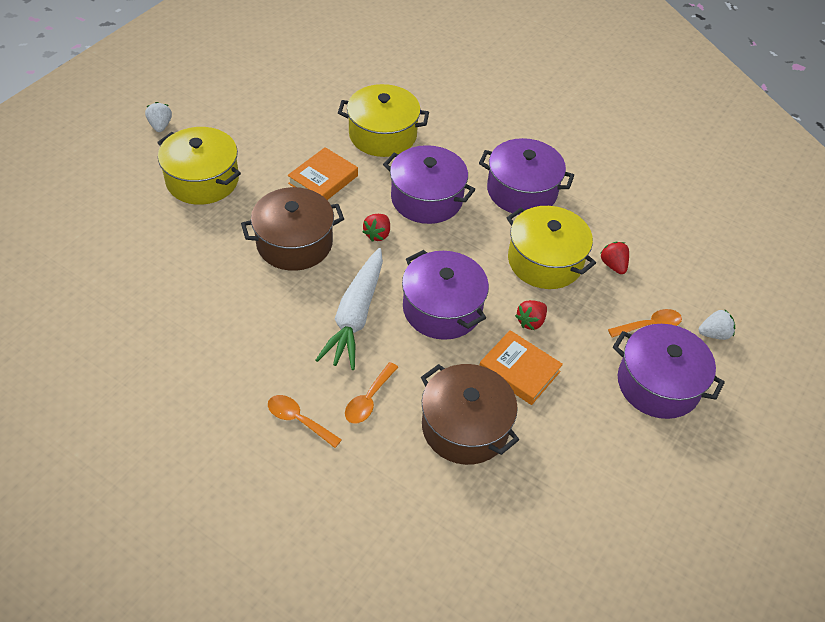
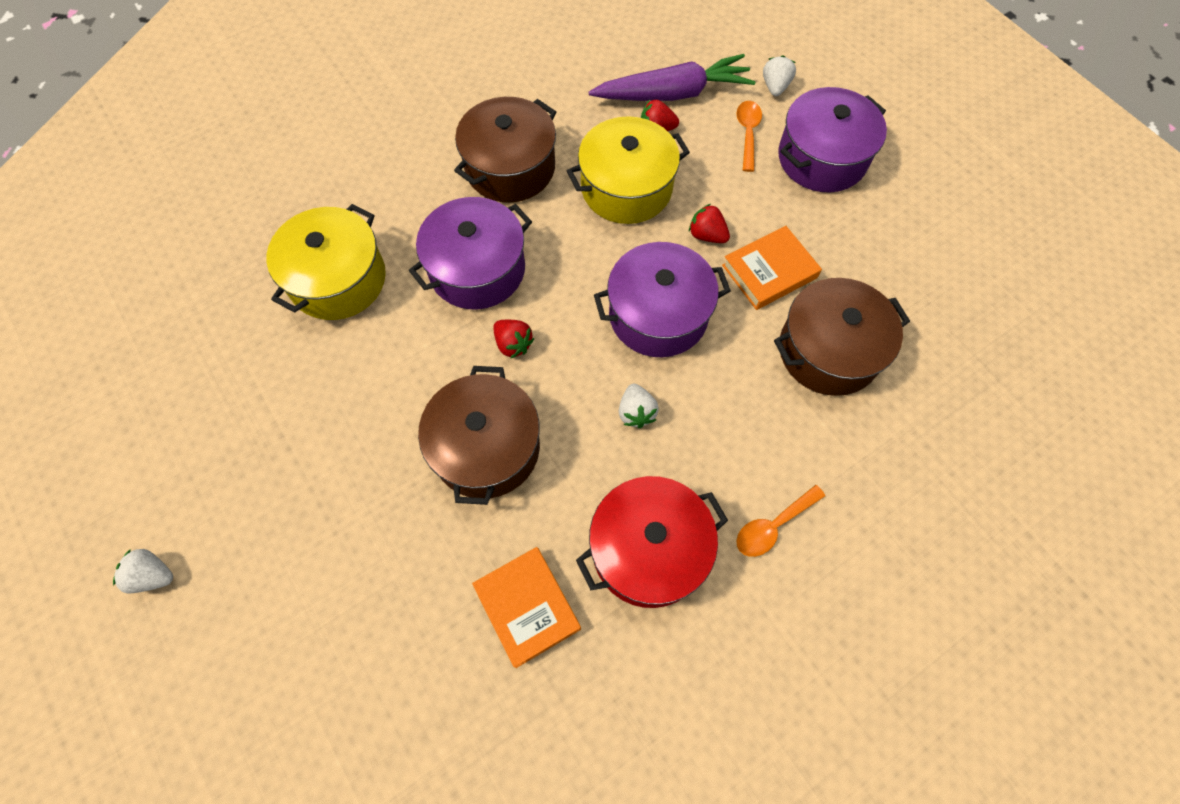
camera: 65 degrees left, 15 degrees up
yellow pot [157,127,241,205] -> none
orange book [287,147,358,200] -> orange book moved to [472,547,581,668]
white carrot [316,248,383,370] -> white strawberry [618,384,659,428]
orange spoon [345,362,398,424] -> none
purple pot [479,138,574,215] -> brown pot [454,97,556,203]
red strawberry [515,300,547,330] -> red strawberry turned 150 degrees clockwise [689,204,730,243]
none -> red pot [576,476,728,608]
none -> purple carrot [589,54,756,101]

